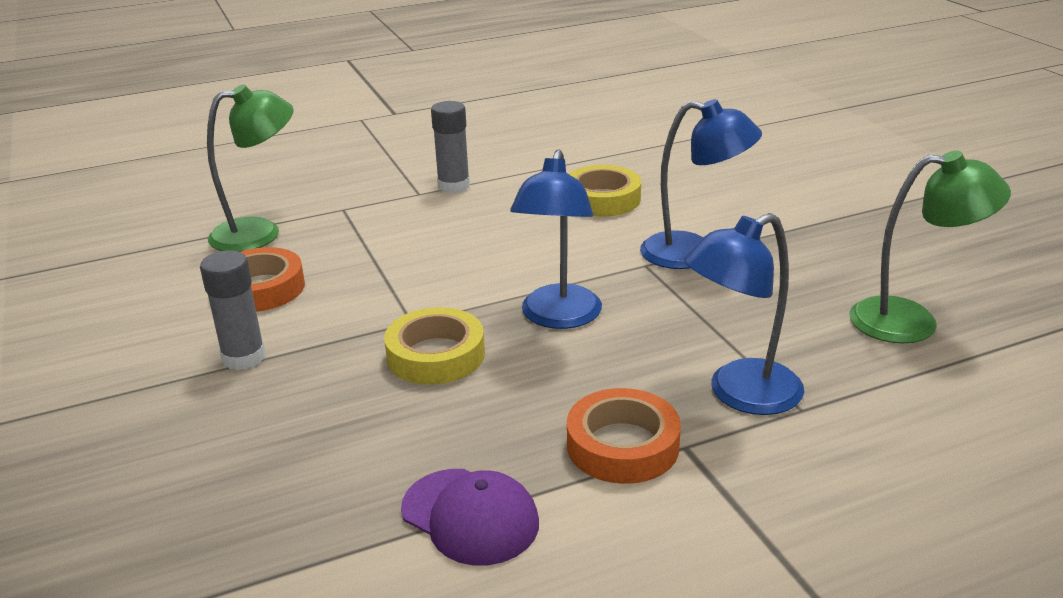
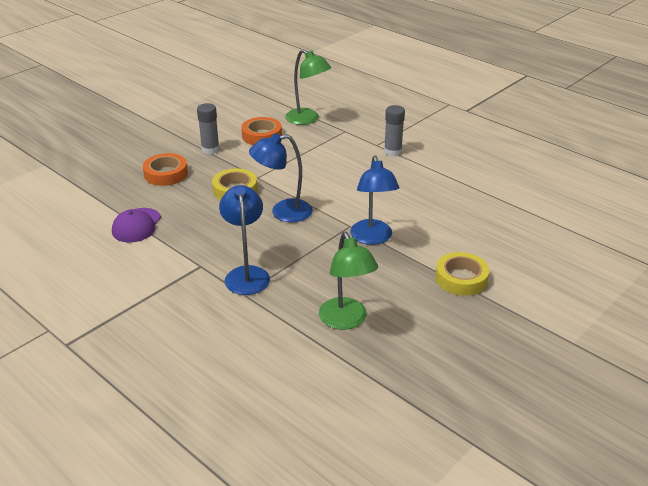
camera: 65 degrees right, 5 degrees up
orange tape [567,388,681,484] -> orange tape moved to [143,153,188,186]
yellow tape [569,165,641,216] -> yellow tape moved to [435,252,489,296]
blue lamp [684,213,804,415] -> blue lamp turned 45 degrees clockwise [219,185,270,295]

